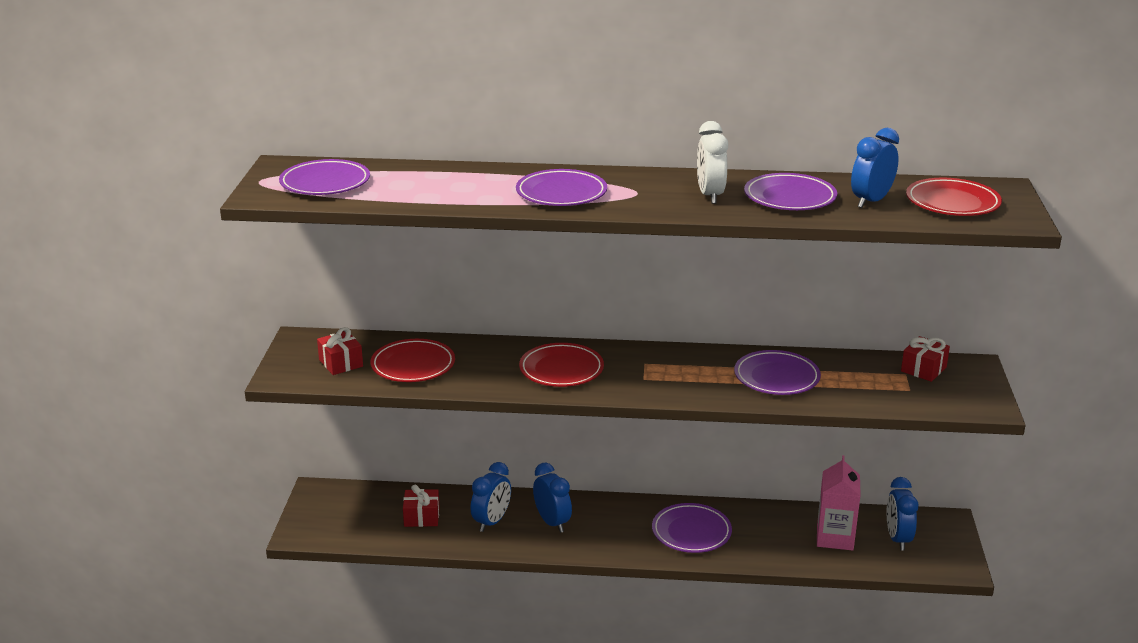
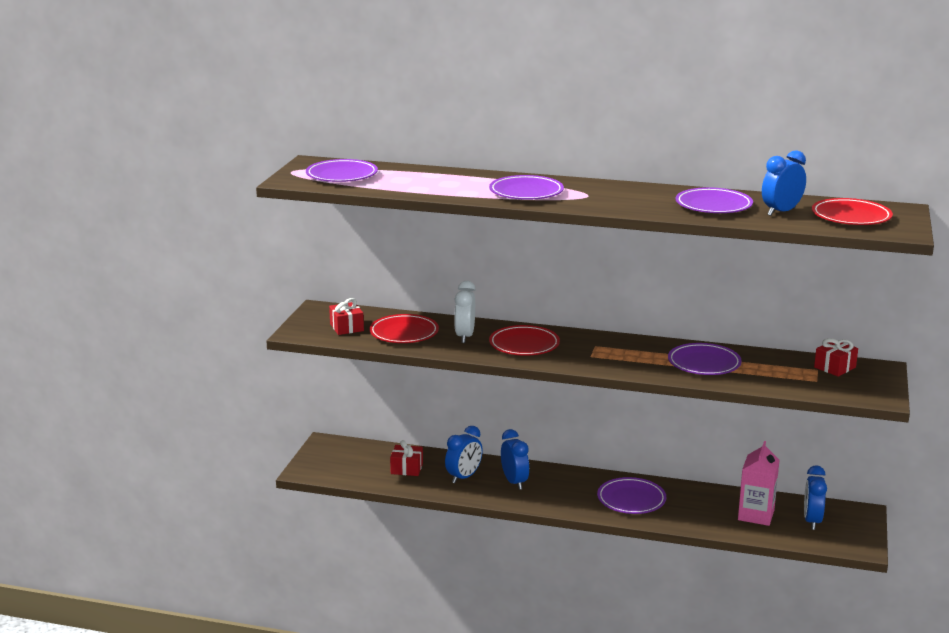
camera: 10 degrees right, 5 degrees down
white clock [697,121,728,204] -> white clock moved to [454,281,476,343]

